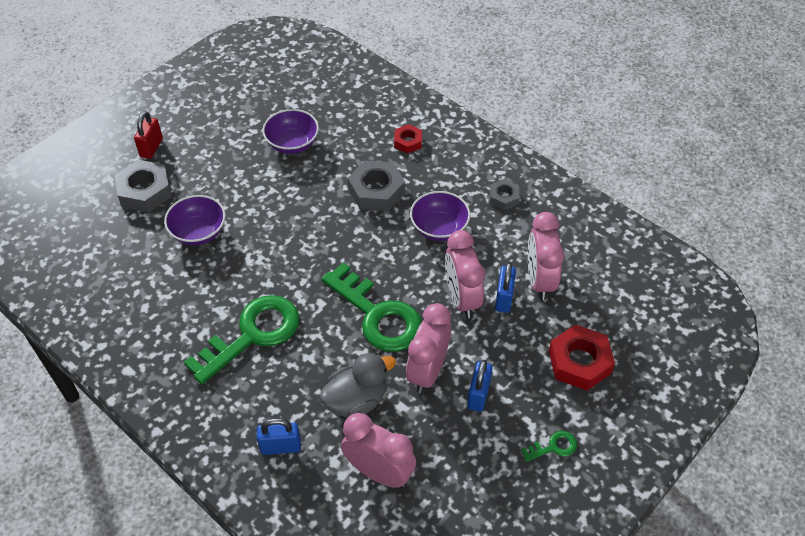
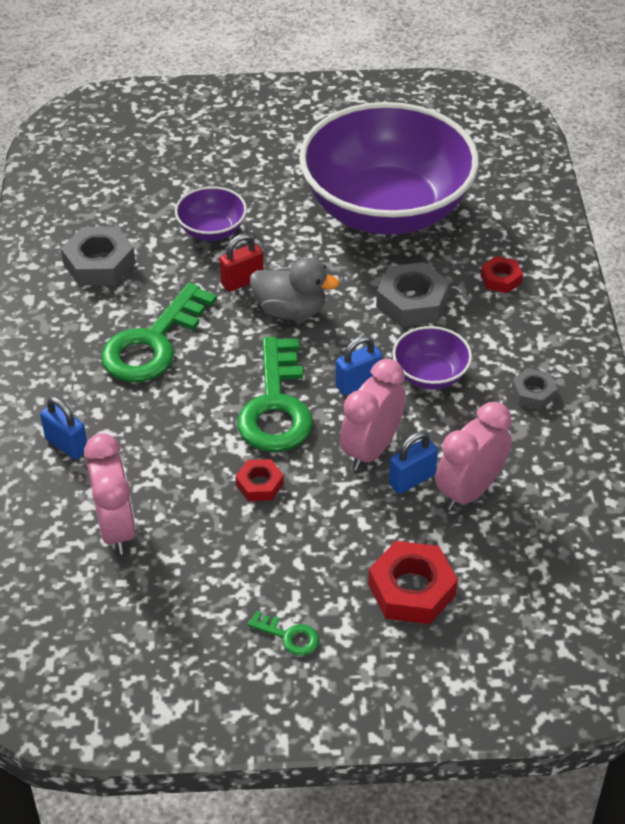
camera: 45 degrees right, 5 degrees down
grey nut [115,160,172,212] -> grey nut moved to [61,227,136,286]
red padlock [134,111,163,159] -> red padlock moved to [219,234,263,292]
green key [184,295,300,384] -> green key turned 120 degrees clockwise [101,283,217,382]
purple bowl [262,109,319,154] -> purple bowl [299,102,479,235], size x2.48
grey duck [320,353,396,418] -> grey duck moved to [250,258,339,320]
pink clock [406,303,451,393] -> red nut [235,459,284,501]
blue padlock [467,360,493,412] -> blue padlock moved to [335,336,382,395]

